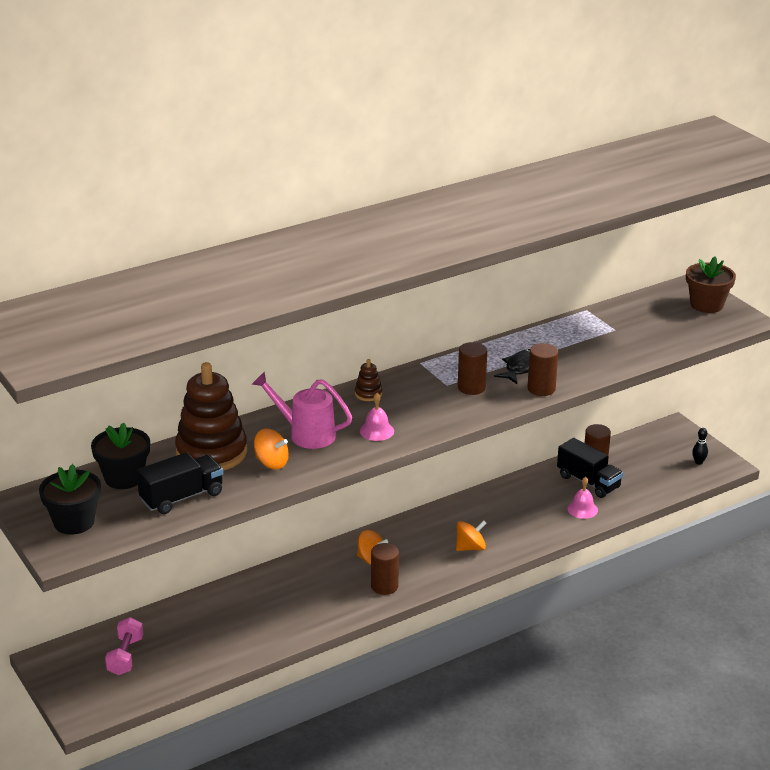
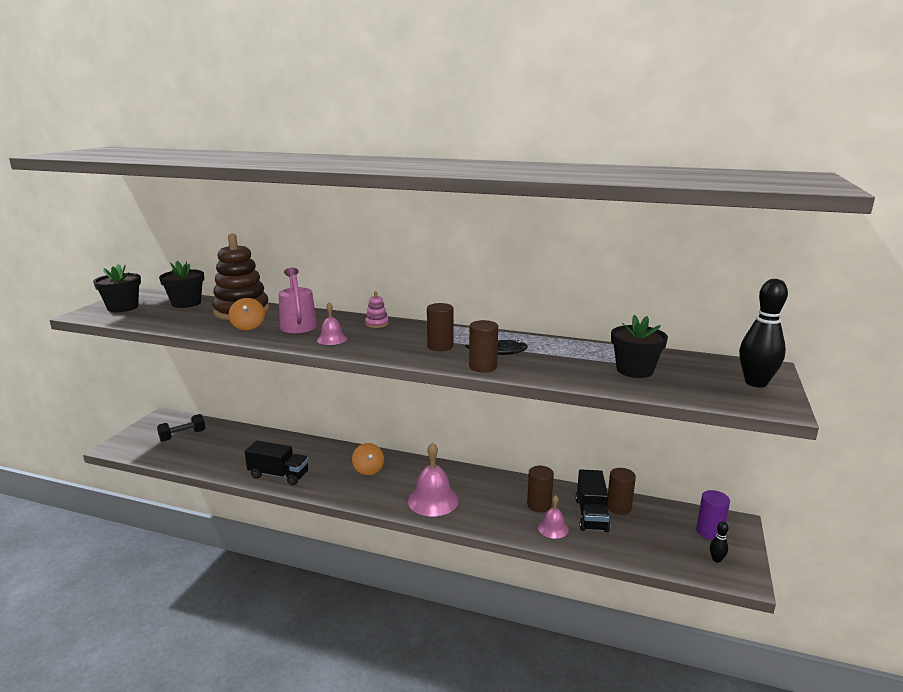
camera: 50 degrees right, 10 degrees down
pink dumbbell [105,617,143,675] -> black dumbbell [157,414,206,442]
black truck [137,452,223,514] -> black truck moved to [245,440,309,485]
brown stacking toy [355,359,382,401] -> pink stacking toy [365,291,389,328]
brown cylinder [371,543,399,595] -> brown cylinder moved to [527,466,554,512]
orange spinning top [456,520,486,551] -> pink bell [408,442,459,516]
brown flower pot [686,257,736,313] -> black bowling pin [739,279,788,387]
none -> black flower pot [611,315,668,378]
none -> purple cylinder [696,490,730,540]

